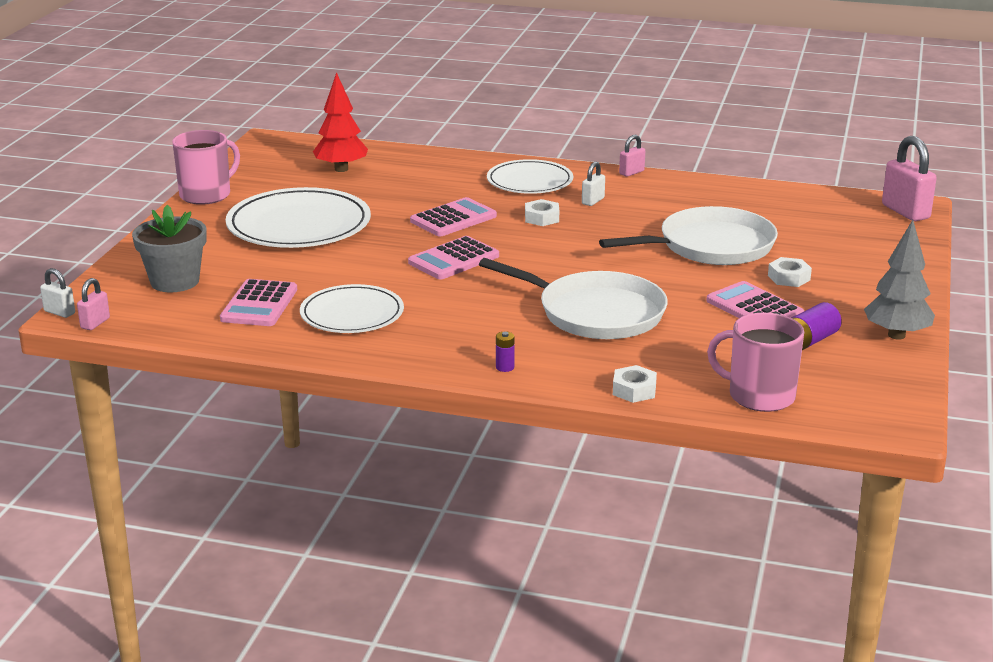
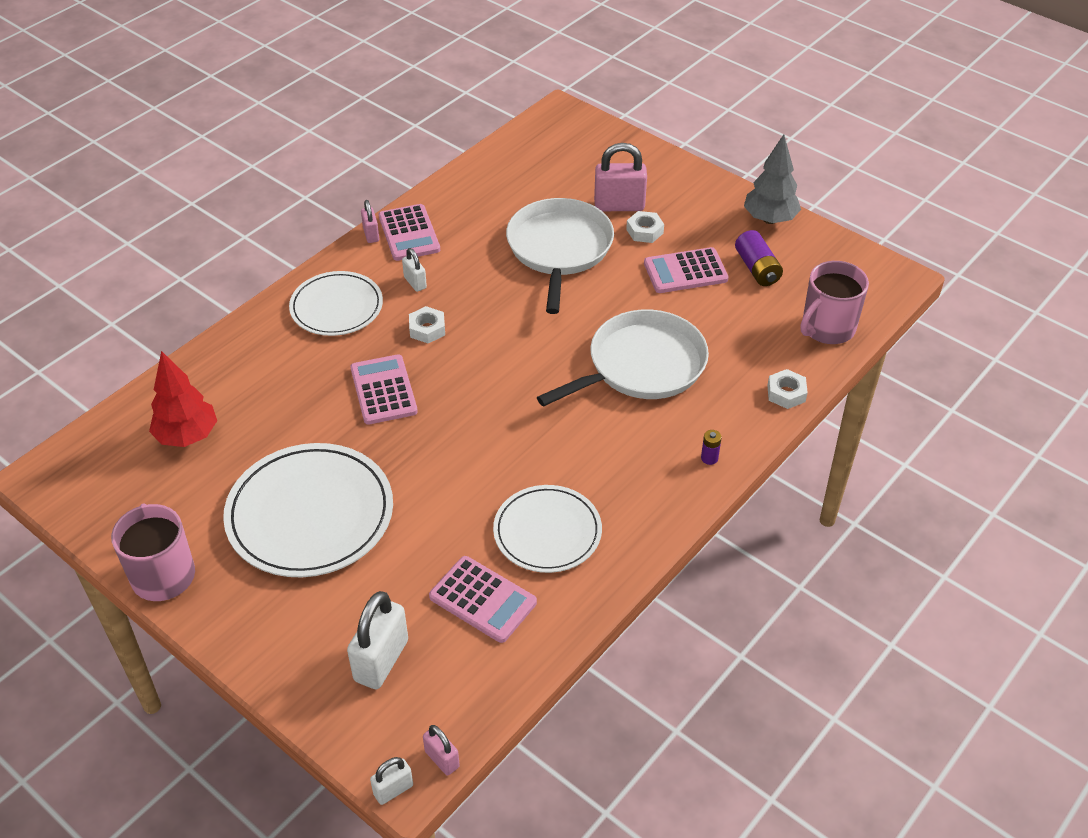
camera: 65 degrees left, 20 degrees up
grey flower pot [132,205,206,292] -> white padlock [347,591,408,689]
pink calculator [408,236,499,279] -> pink calculator moved to [379,204,440,261]
pink padlock [882,136,937,221] -> pink padlock moved to [594,143,647,211]

